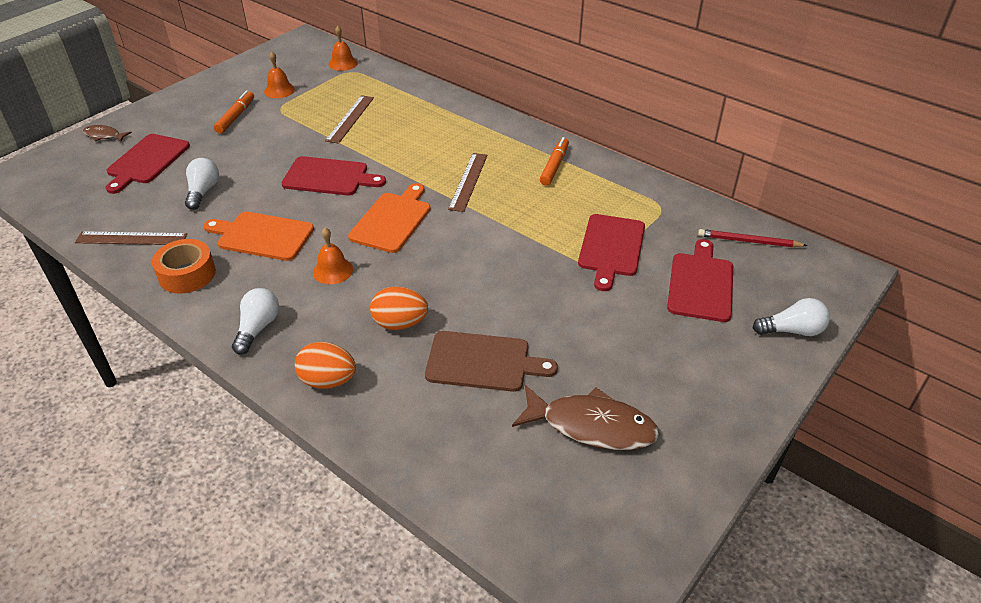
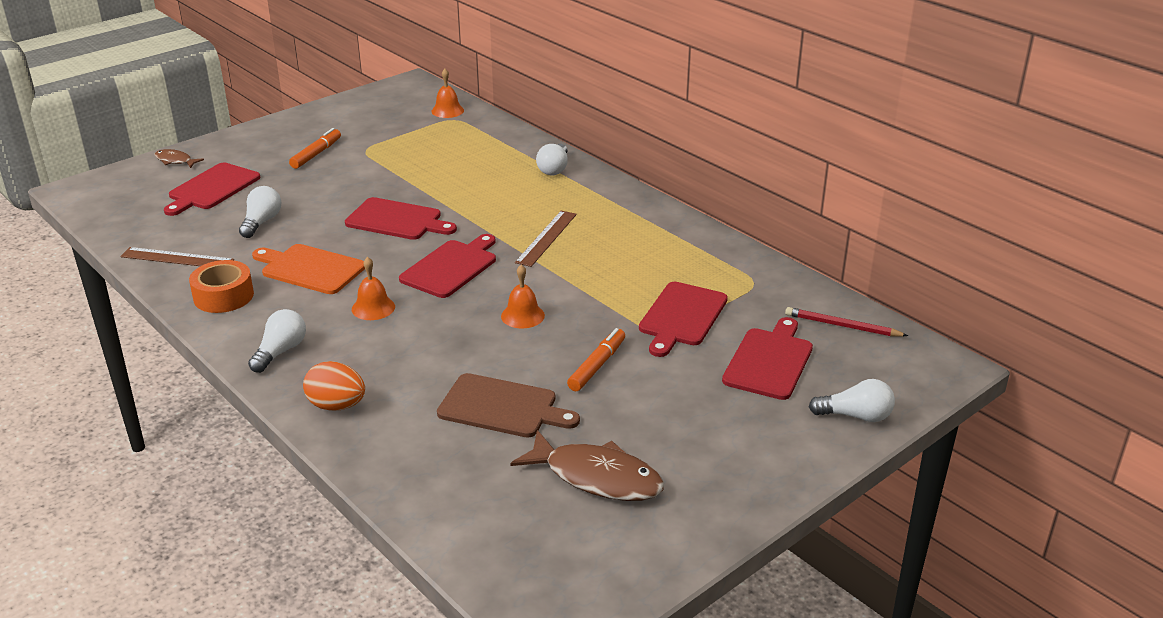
camera: 10 degrees right, 10 degrees down
orange bell [264,51,295,98] -> orange bell moved to [501,265,545,328]
brown ruler [325,95,374,144] -> none
orange cutting board [348,183,430,253] -> red cutting board [399,234,496,298]
orange egg [370,287,428,330] -> none
orange marker [540,137,569,186] -> orange marker moved to [567,328,625,391]
none -> white light bulb [536,144,568,175]

